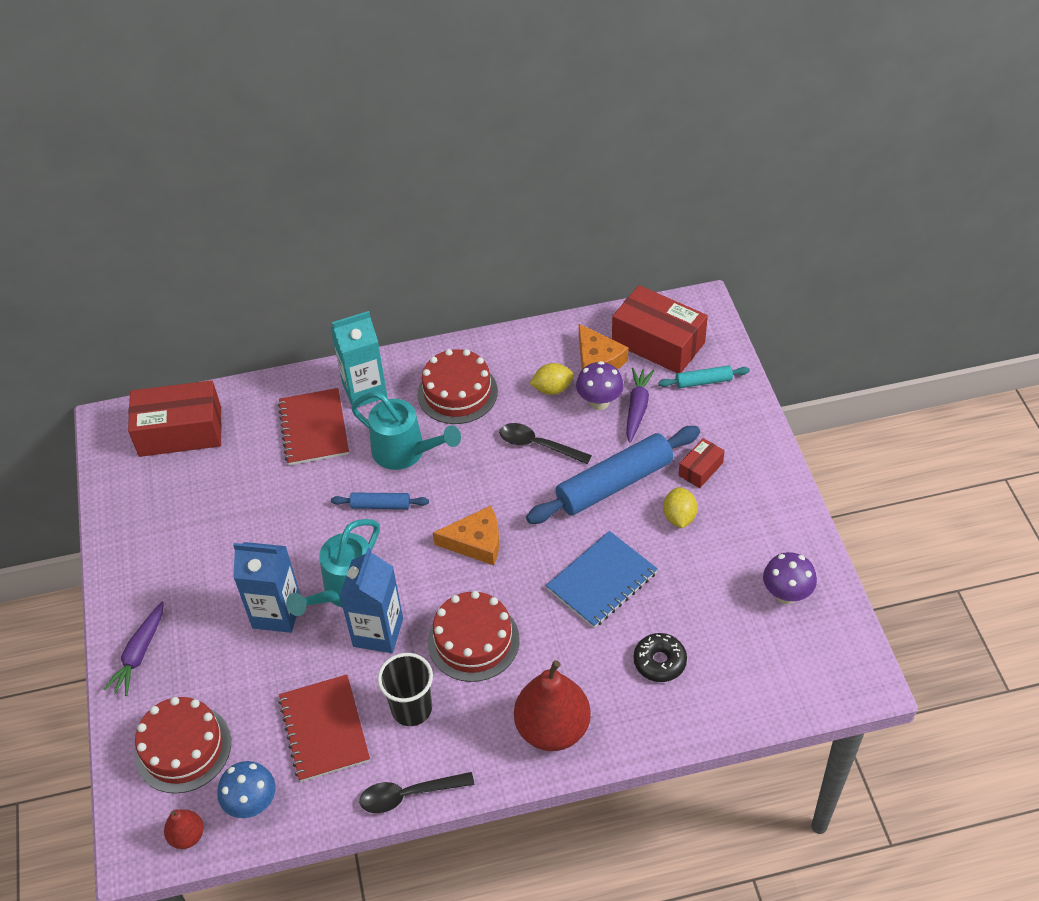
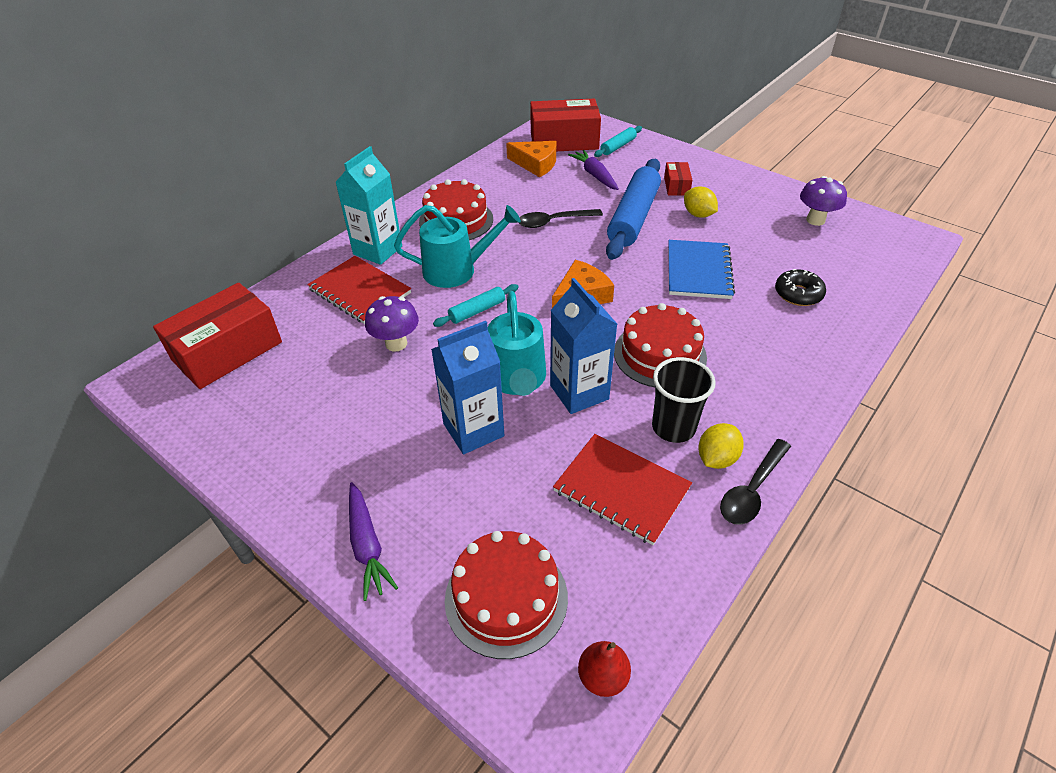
camera: 40 degrees left, 5 degrees down
blue mushroom [217,761,276,818] -> none
blue rolling pin [331,492,429,509] -> turquoise rolling pin [433,284,519,327]
red pear [514,660,591,751] -> none
yellow lemon [530,363,574,395] -> yellow lemon moved to [698,423,744,469]
purple mushroom [576,361,624,410] -> purple mushroom moved to [365,296,419,352]

